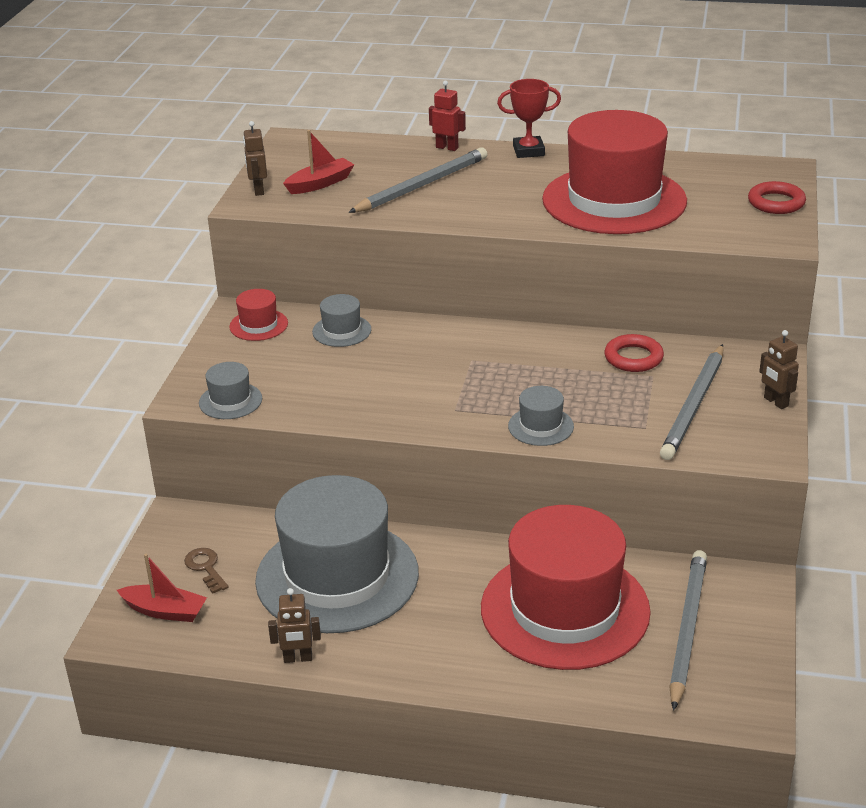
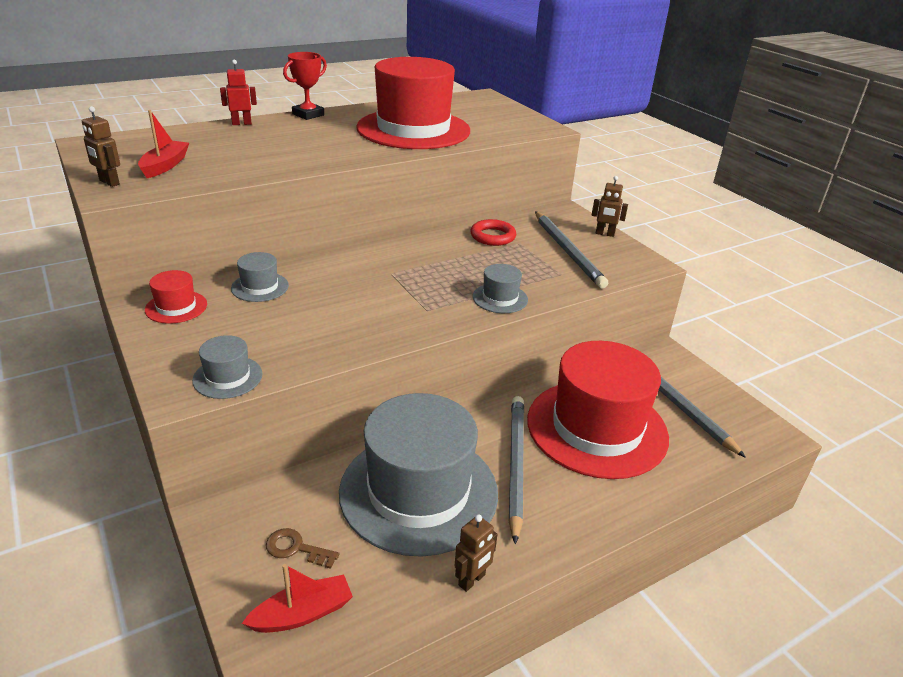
camera: 45 degrees left, 0 degrees up
grey pencil [348,148,487,213] -> grey pencil moved to [508,396,524,545]
red ring [748,181,806,214] -> none

